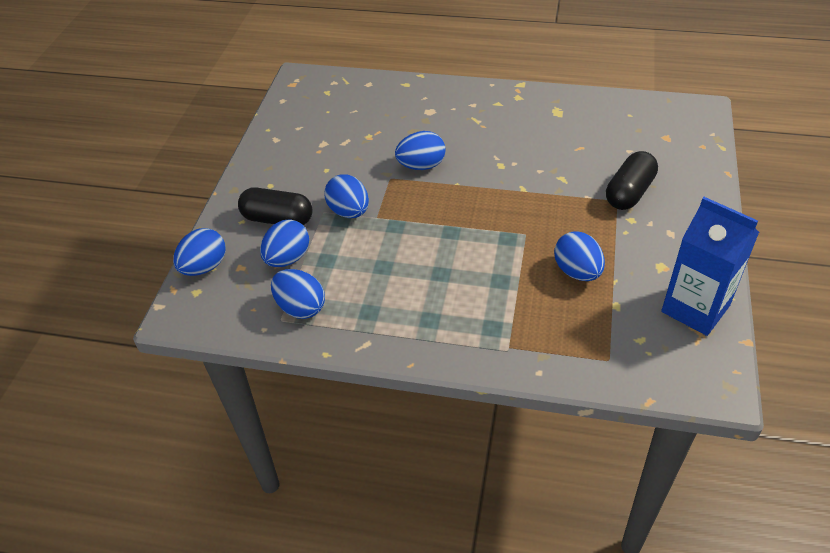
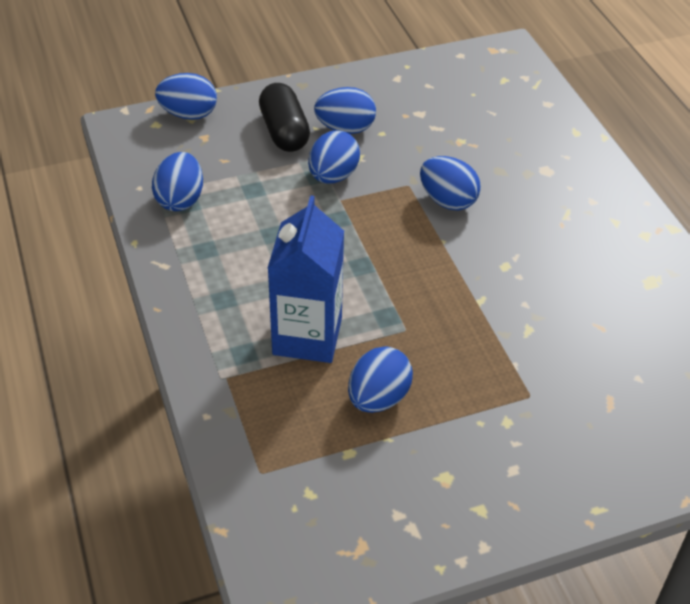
camera: 55 degrees right, 0 degrees up
blue egg [260,220,309,267] -> blue egg moved to [314,87,376,134]
black capsule [606,151,658,210] -> none
blue carton [661,197,759,336] -> blue carton moved to [268,195,344,363]

